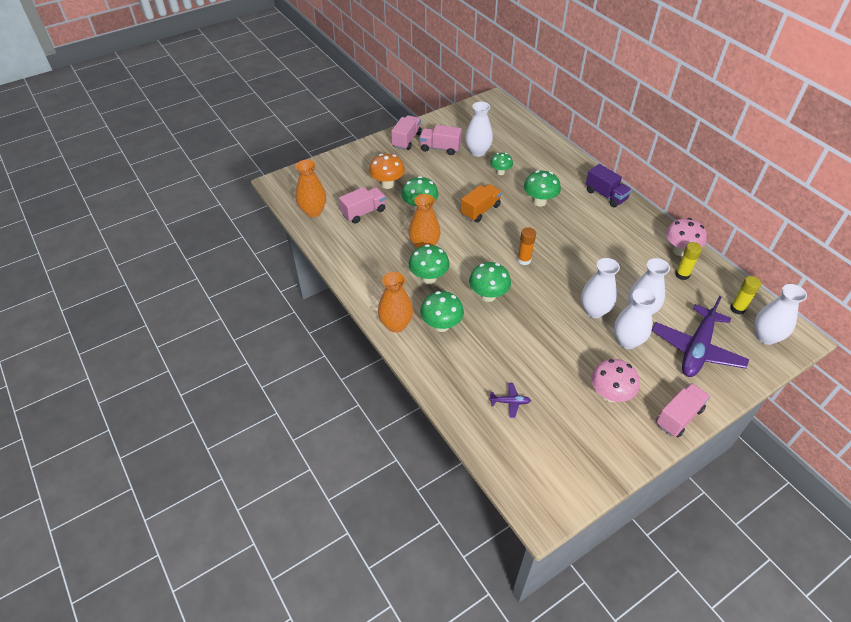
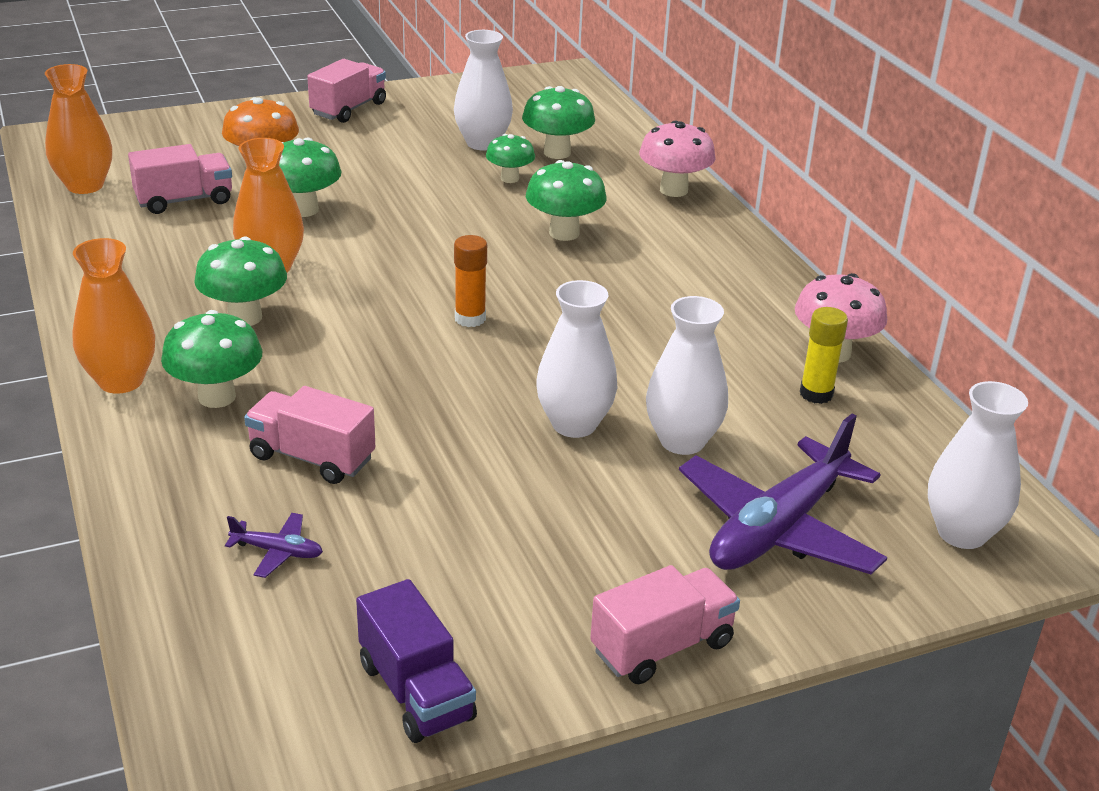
camera: 10 degrees right, 15 degrees down
pink truck [419,125,462,155] -> pink truck moved to [244,386,375,484]
orange truck [461,184,502,222] -> none
green mushroom [469,262,511,302] -> green mushroom moved to [522,86,595,159]
purple truck [586,164,632,208] -> purple truck moved to [356,579,477,743]
pink mushroom [591,359,640,402] -> pink mushroom moved to [639,121,716,197]
white vase [614,288,657,349] -> none
yellow glue stick [730,276,761,315] -> none

